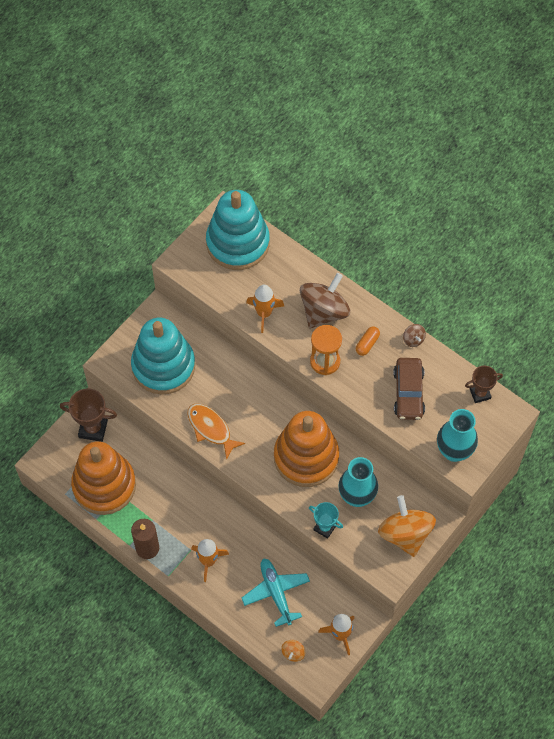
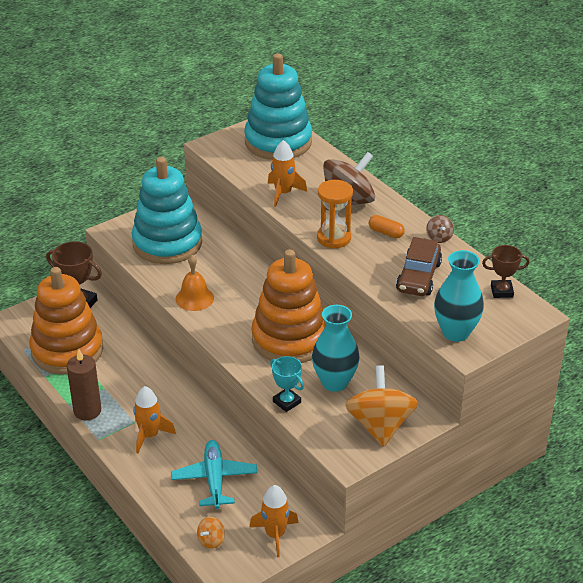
camera: 15 degrees right, 25 degrees down
orange fish [187,404,245,460] -> orange bell [176,255,214,311]
orange capsule [356,326,380,356] -> orange capsule turned 75 degrees clockwise [369,215,405,238]

